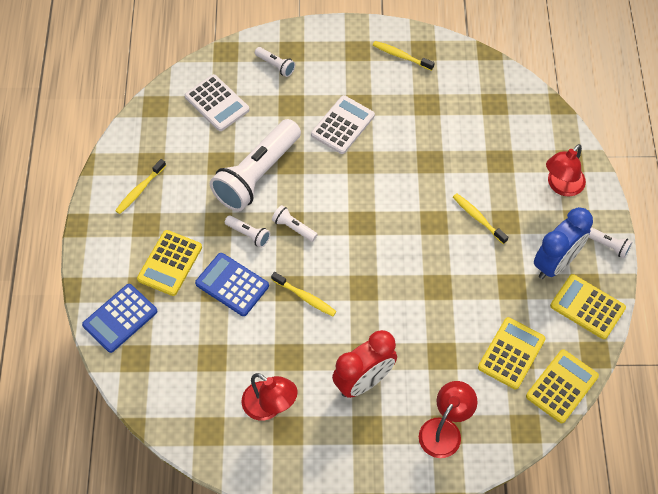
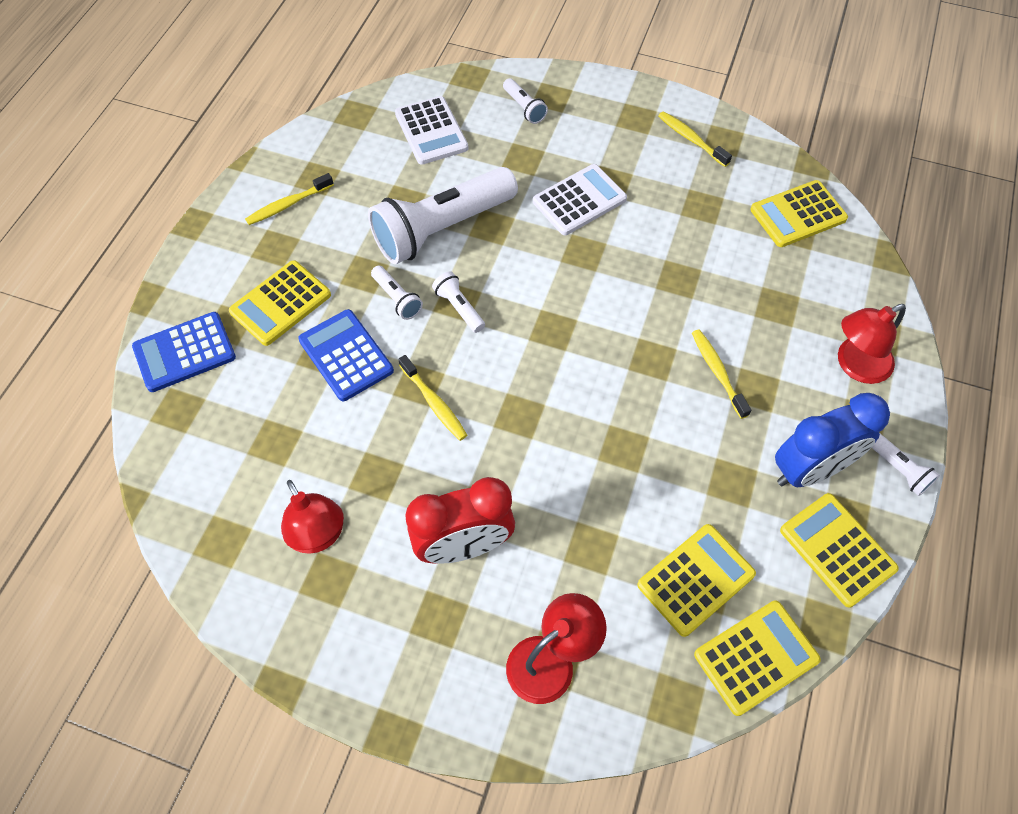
camera: 20 degrees right, 0 degrees up
none -> yellow calculator [750,180,848,247]

